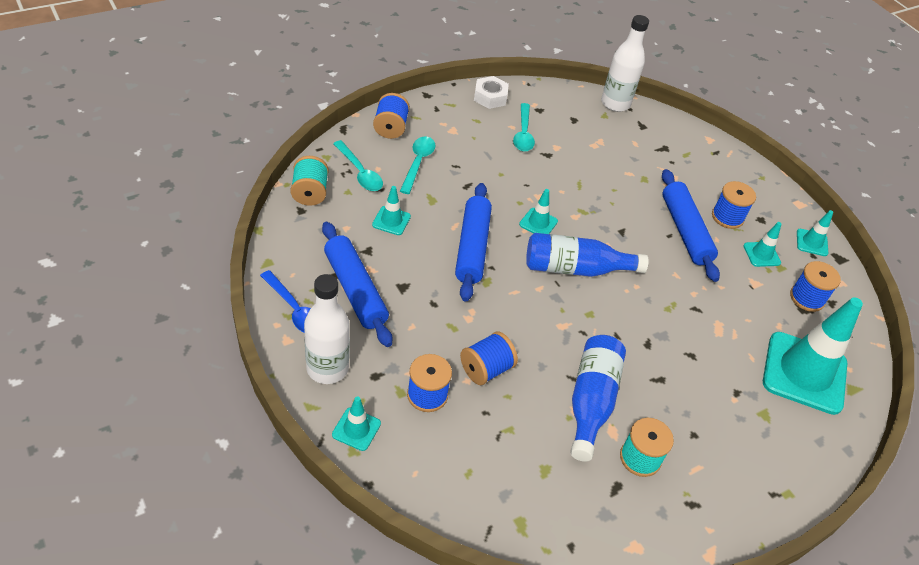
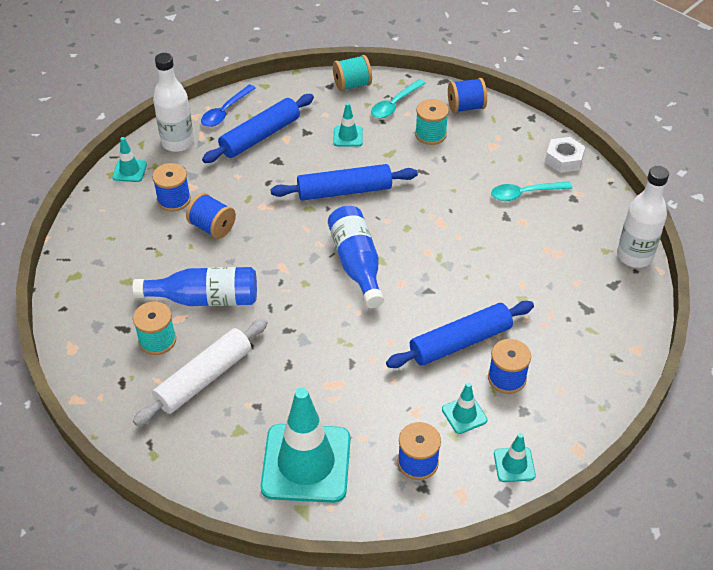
camera: 80 degrees right, 0 degrees up
turquoise spoon [400,136,436,194] -> turquoise spool [415,99,449,145]
turquoise traffic cone [519,189,558,234] -> none
none -> white rolling pin [133,319,268,426]

